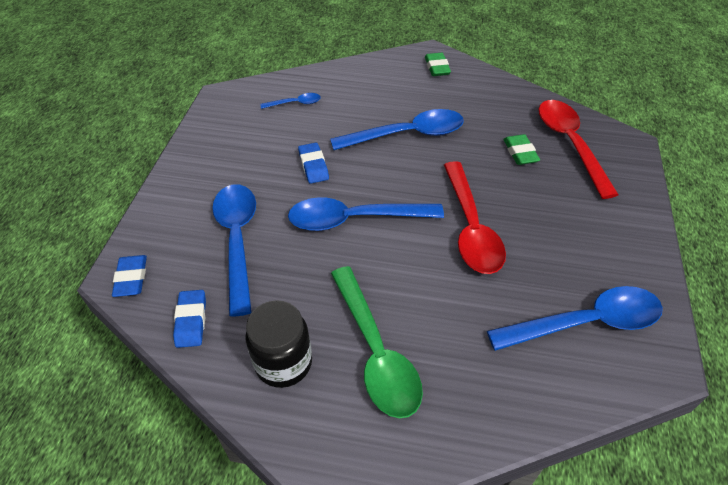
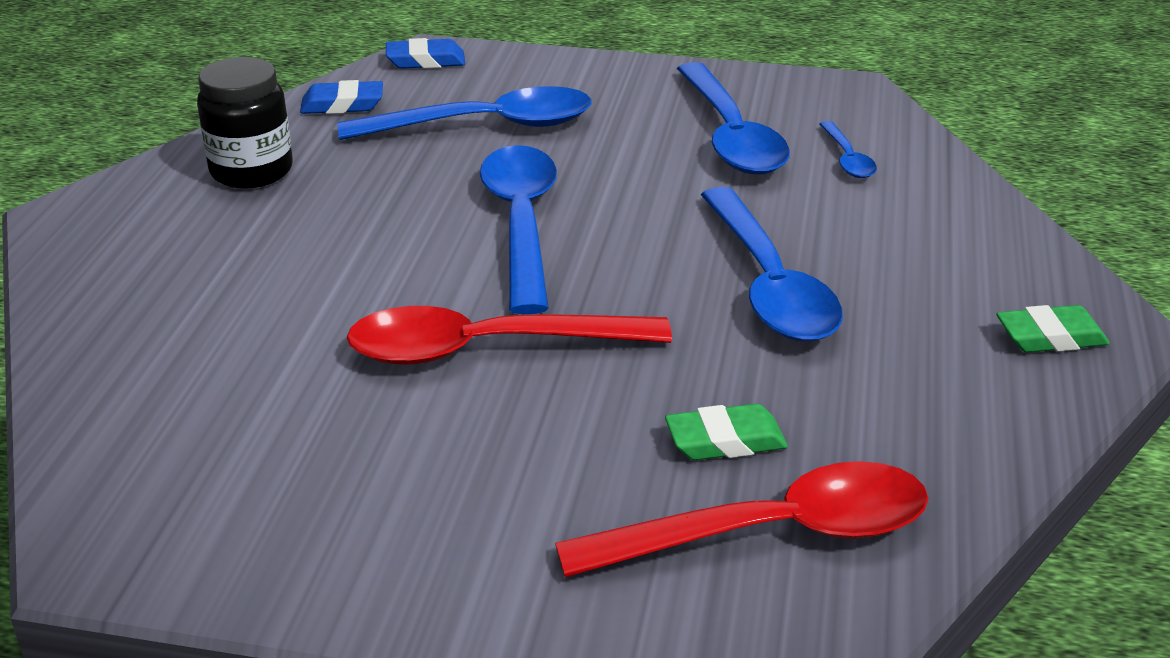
camera: 90 degrees right, 15 degrees down
blue eraser [298,143,329,184] -> none
green spoon [331,266,423,418] -> none
blue spoon [487,286,663,351] -> blue spoon moved to [677,62,790,174]

